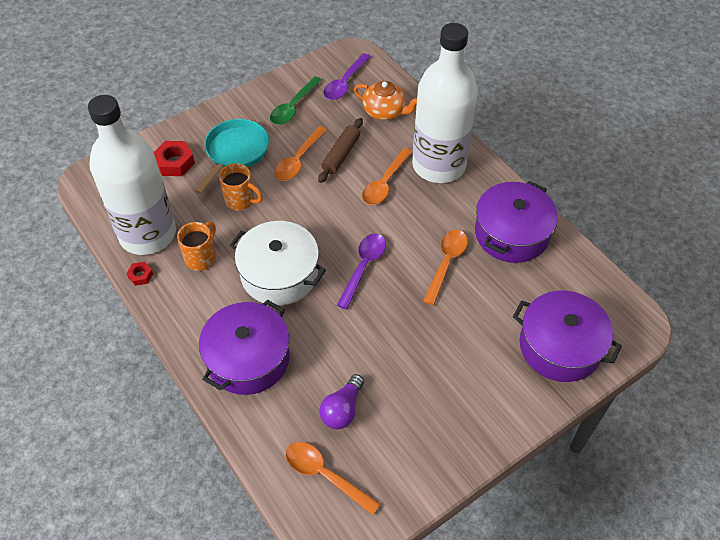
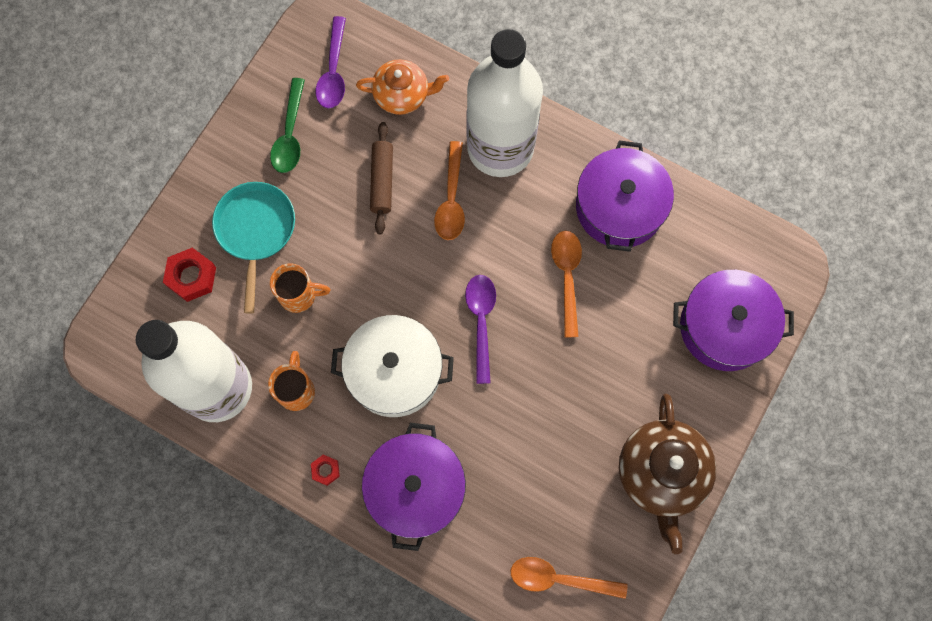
camera: 25 degrees left, 20 degrees up
red nut [126,262,153,286] -> red nut moved to [311,455,340,486]
orange spoon [274,126,327,181] -> none
purple light bulb [319,374,364,429] -> none
none -> brown teapot [619,394,717,554]

